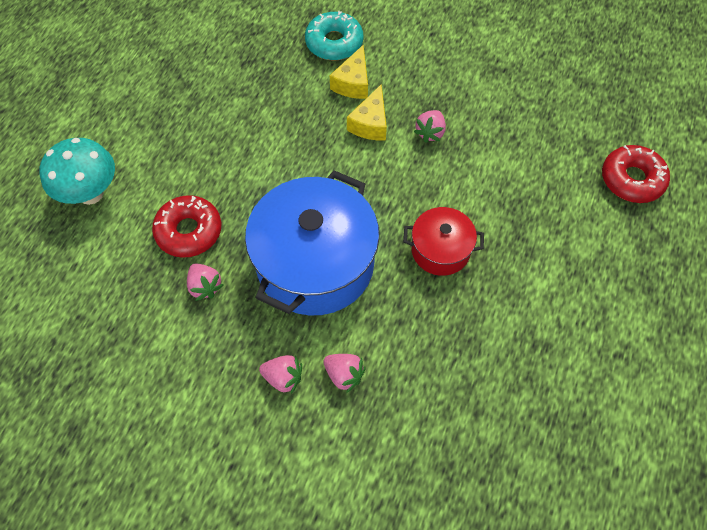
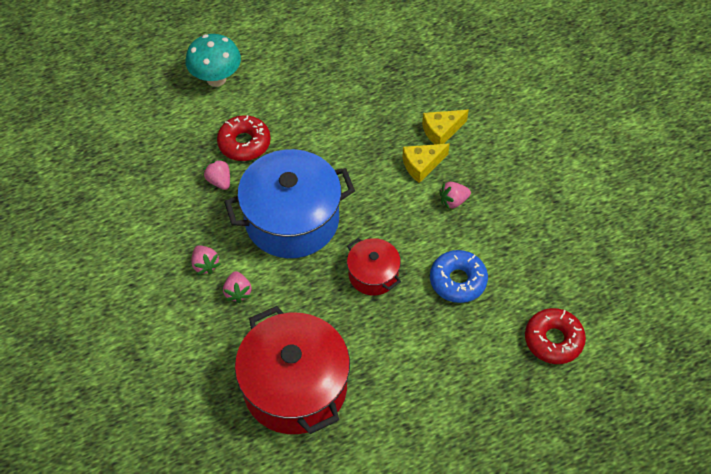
camera: 45 degrees right, 5 degrees down
pink strawberry [187,263,223,301] -> pink strawberry turned 135 degrees clockwise [203,159,230,190]
turquoise donut [305,11,363,61] -> none
none -> red pot [235,306,350,434]
none -> blue donut [430,250,488,303]

